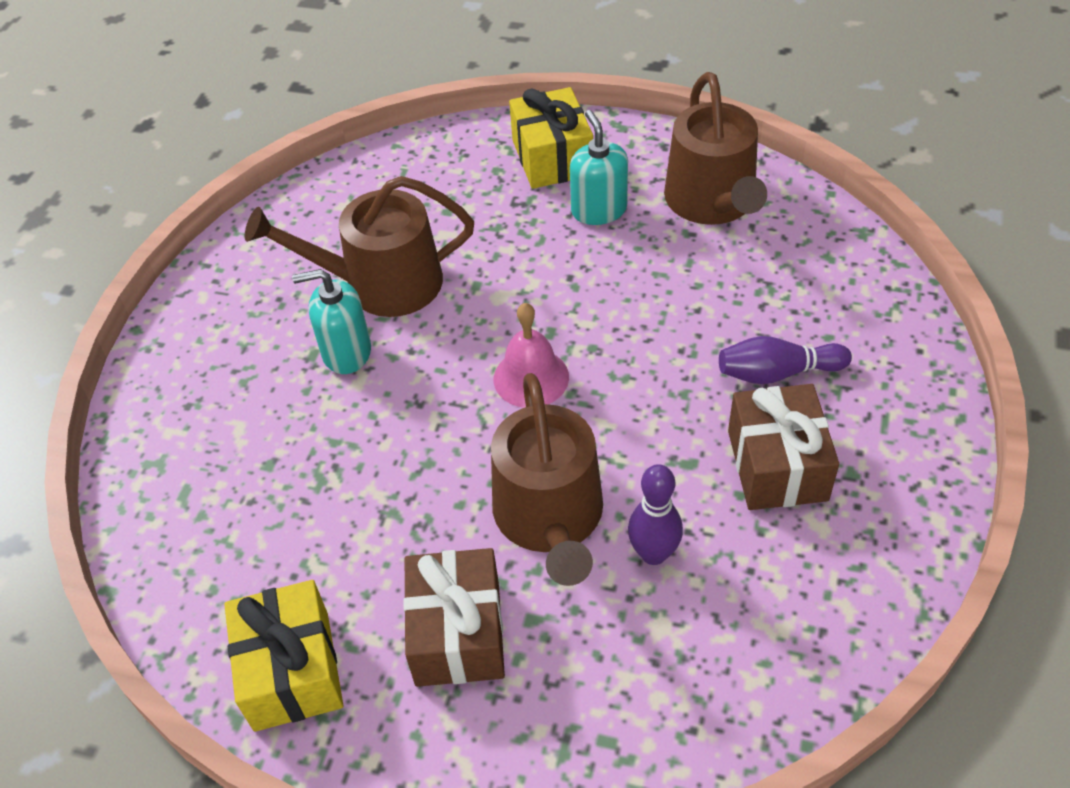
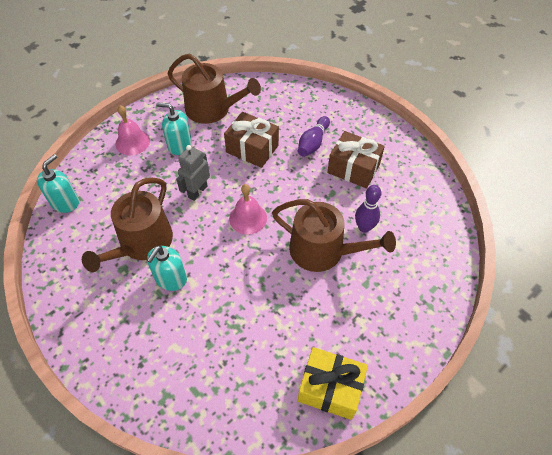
camera: 60 degrees left, 5 degrees up
brown gift [403,548,505,687] -> brown gift moved to [224,112,279,168]
yellow gift [509,87,593,189] -> pink bell [115,105,150,155]
none -> turquoise soap dispenser [37,154,79,213]
none -> grey robot [176,145,210,201]

